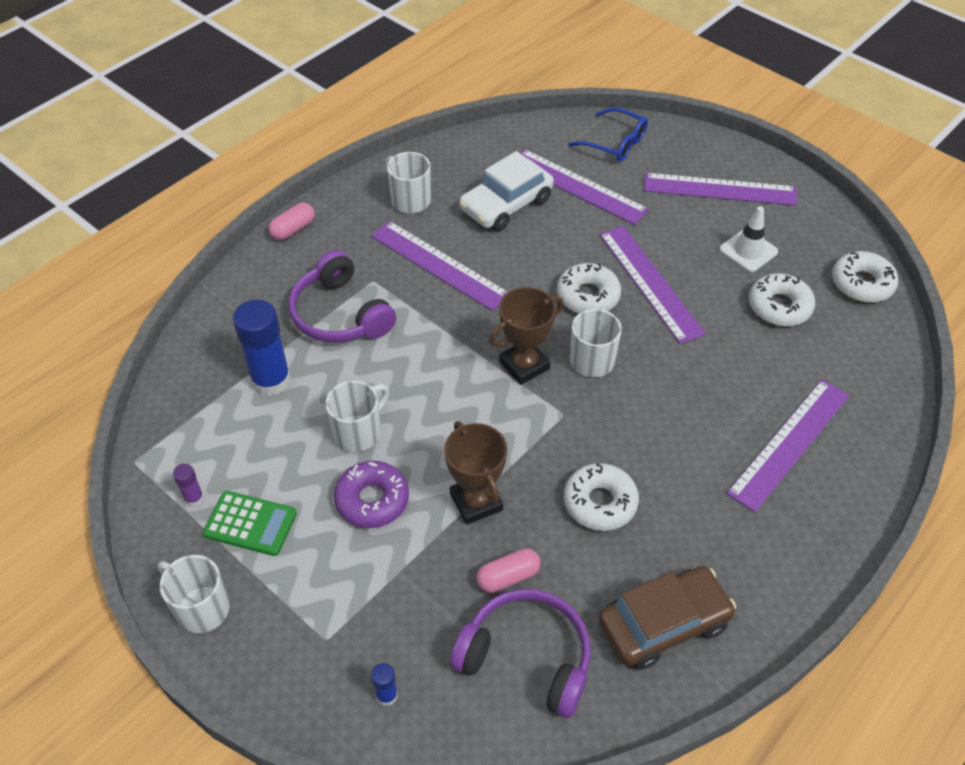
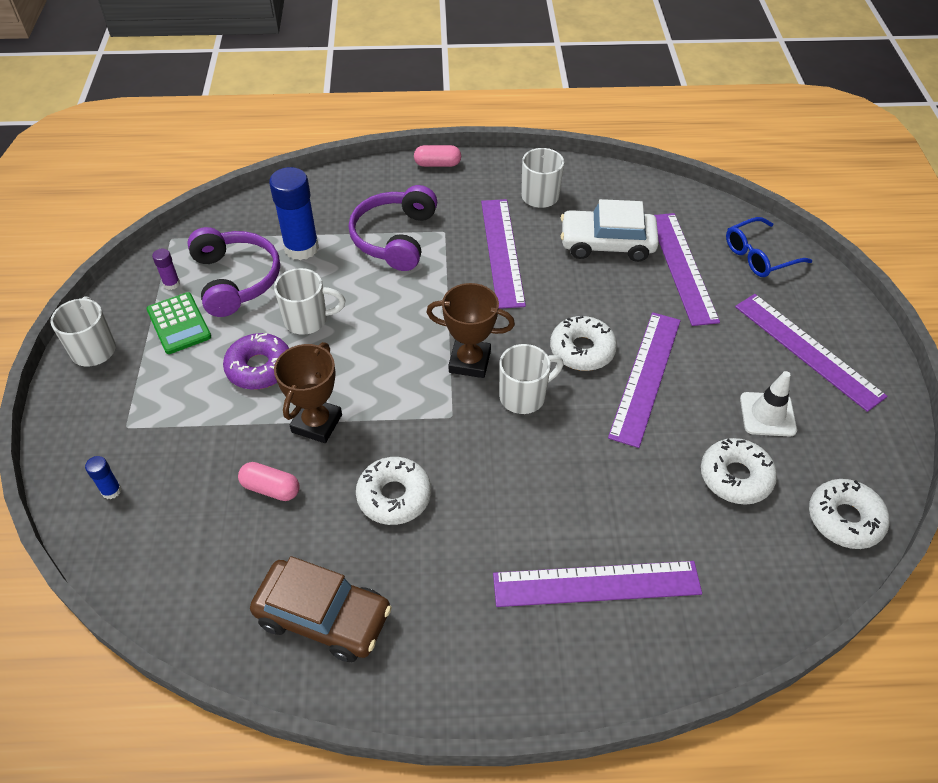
camera: 45 degrees right, 0 degrees up
purple headphones [450,589,591,718] -> purple headphones moved to [187,227,280,317]
blue glasses [568,107,648,162] -> blue glasses turned 75 degrees clockwise [726,217,813,277]

